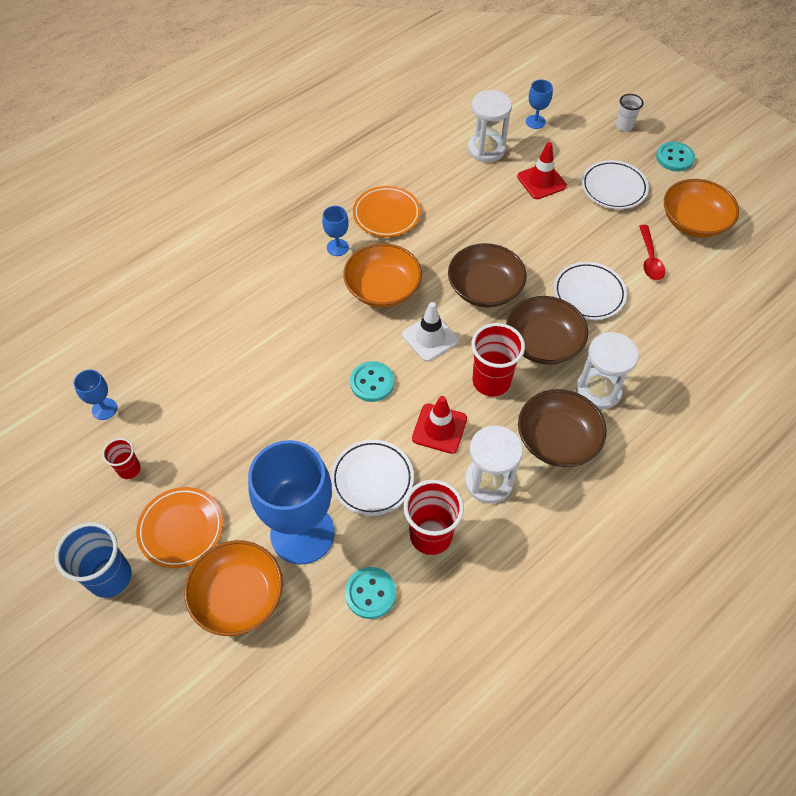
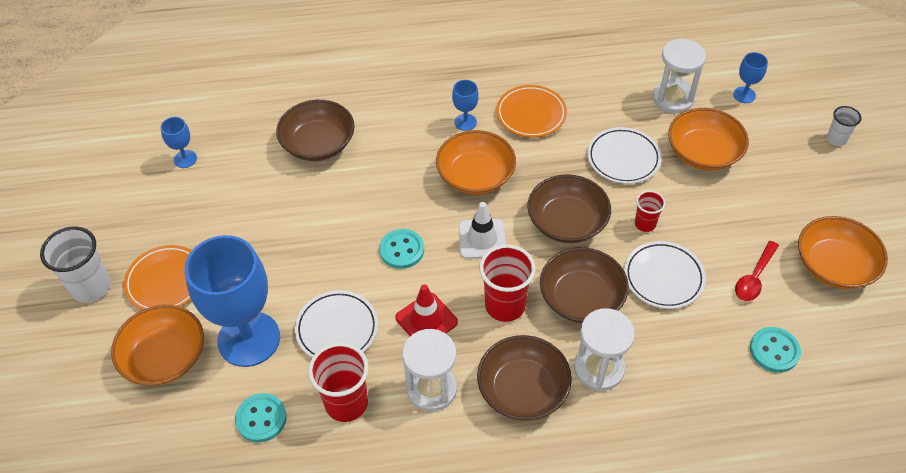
camera: 35 degrees right, 5 degrees down
blue cup [54,522,131,598] -> white cup [40,226,110,302]
red cup [102,438,140,479] -> red cup moved to [635,190,665,232]
red traffic cone [517,142,567,199] -> orange bowl [668,108,749,171]
white plate [582,160,649,209] -> white plate moved to [587,127,662,184]
turquoise button [656,142,695,172] -> turquoise button moved to [750,327,801,373]
none -> brown bowl [276,100,355,161]

